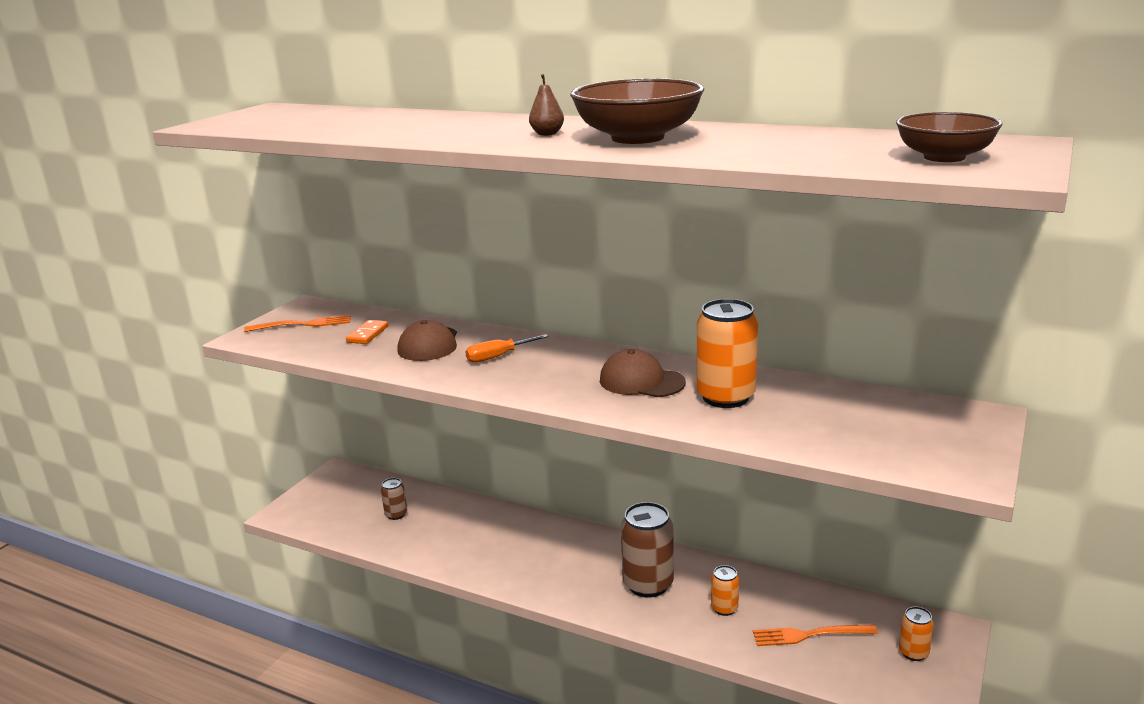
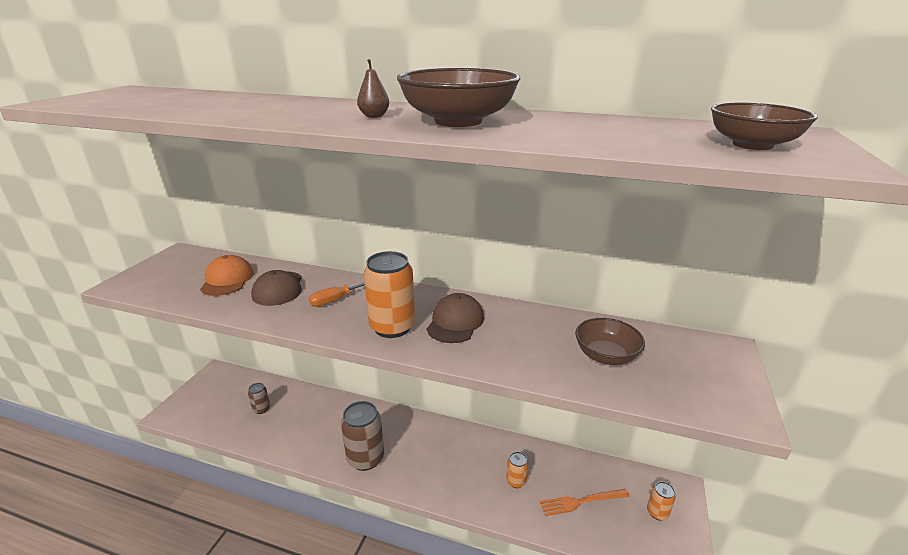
camera: 10 degrees left, 5 degrees up
orange fork [244,315,351,332] -> none
orange domino [346,320,389,344] -> orange cap [200,255,254,296]
brown cap [600,349,686,397] -> brown cap turned 90 degrees clockwise [427,293,484,343]
brown can [621,502,674,598] -> brown can moved to [341,401,384,471]
orange can [696,299,758,408] -> orange can moved to [364,251,415,338]
none -> brown bowl [575,318,645,365]

